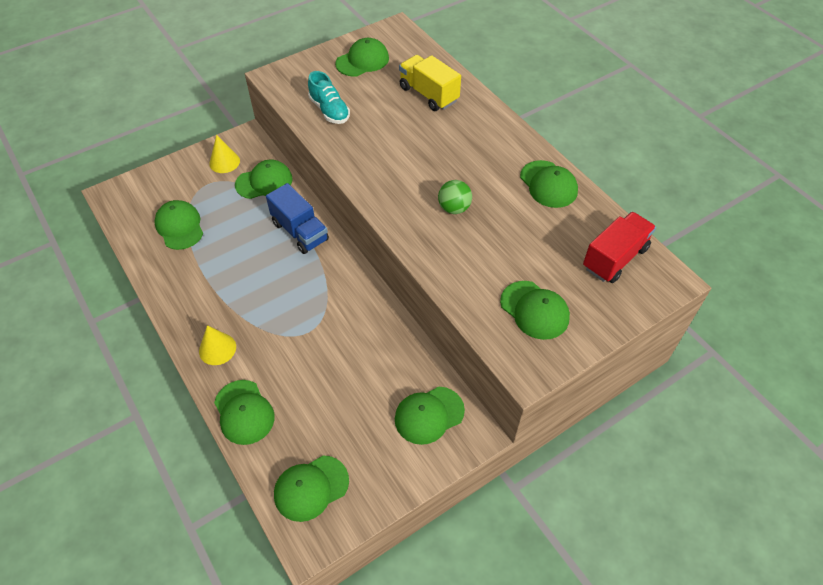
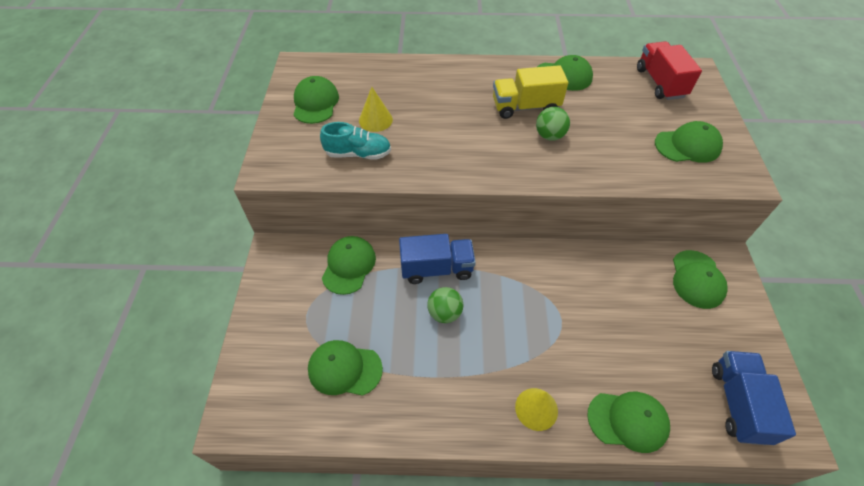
camera: 55 degrees left, 0 degrees up
yellow cone [209,135,240,173] -> yellow cone moved to [359,87,393,132]
green cap [274,456,349,522] -> blue truck [712,351,796,445]
yellow truck [399,55,461,111] -> yellow truck moved to [493,65,568,119]
none -> green ball [427,287,463,323]

